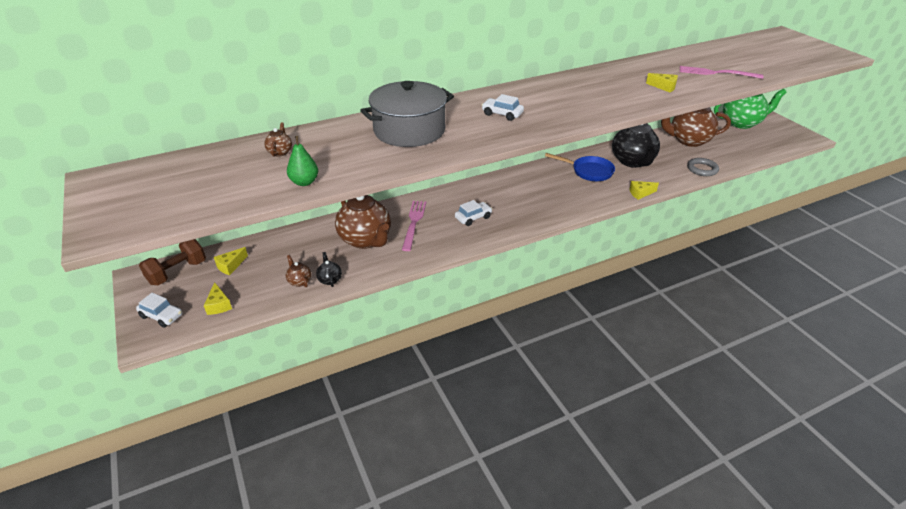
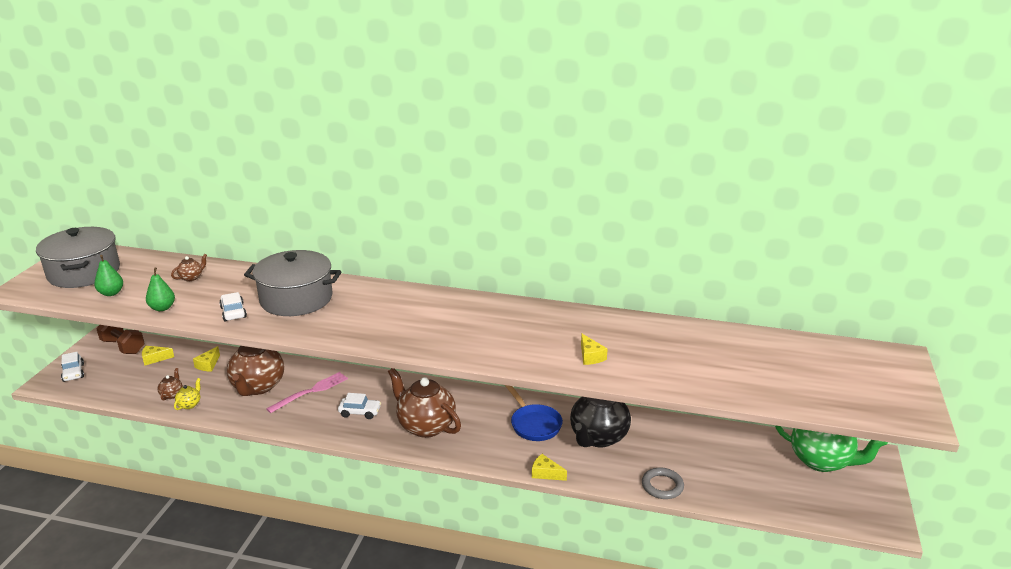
camera: 40 degrees right, 10 degrees down
brown dumbbell [139,239,206,285] -> brown dumbbell turned 45 degrees clockwise [96,325,145,354]
yellow cheese [204,282,232,315] -> yellow cheese moved to [193,346,220,372]
black teapot [316,252,342,287] -> yellow teapot [174,378,201,410]
white car [482,94,524,121] -> white car moved to [219,292,247,321]
brown teapot [661,107,731,147] -> brown teapot moved to [388,368,461,438]
pink fork [680,66,763,79] -> none
none -> grey pot [36,227,120,288]
none -> green pear [94,255,123,296]

